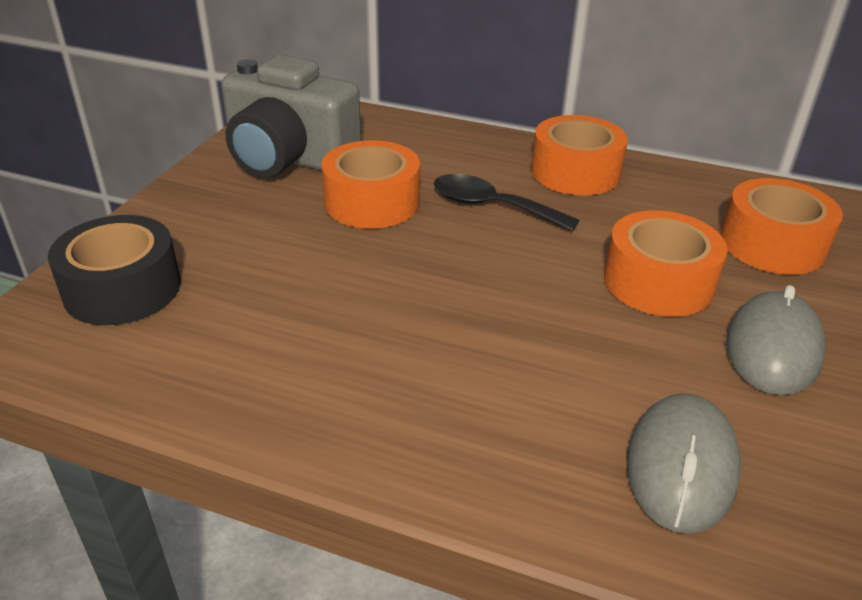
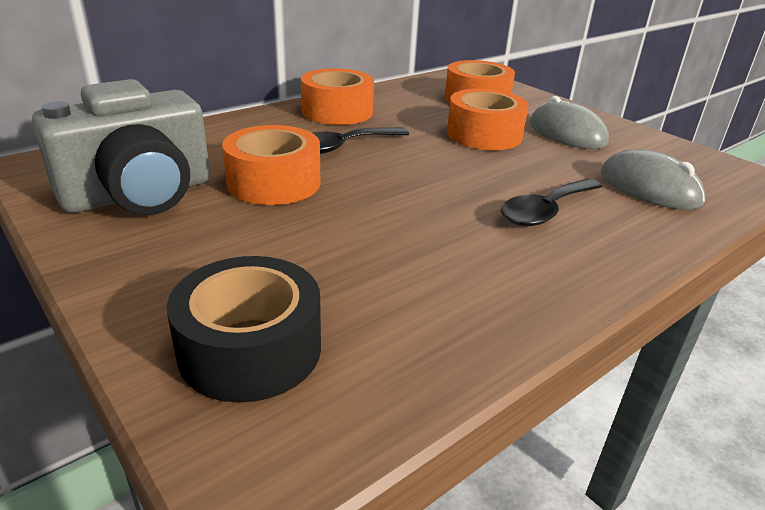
camera: 60 degrees left, 5 degrees down
none -> black spoon [501,178,602,226]

